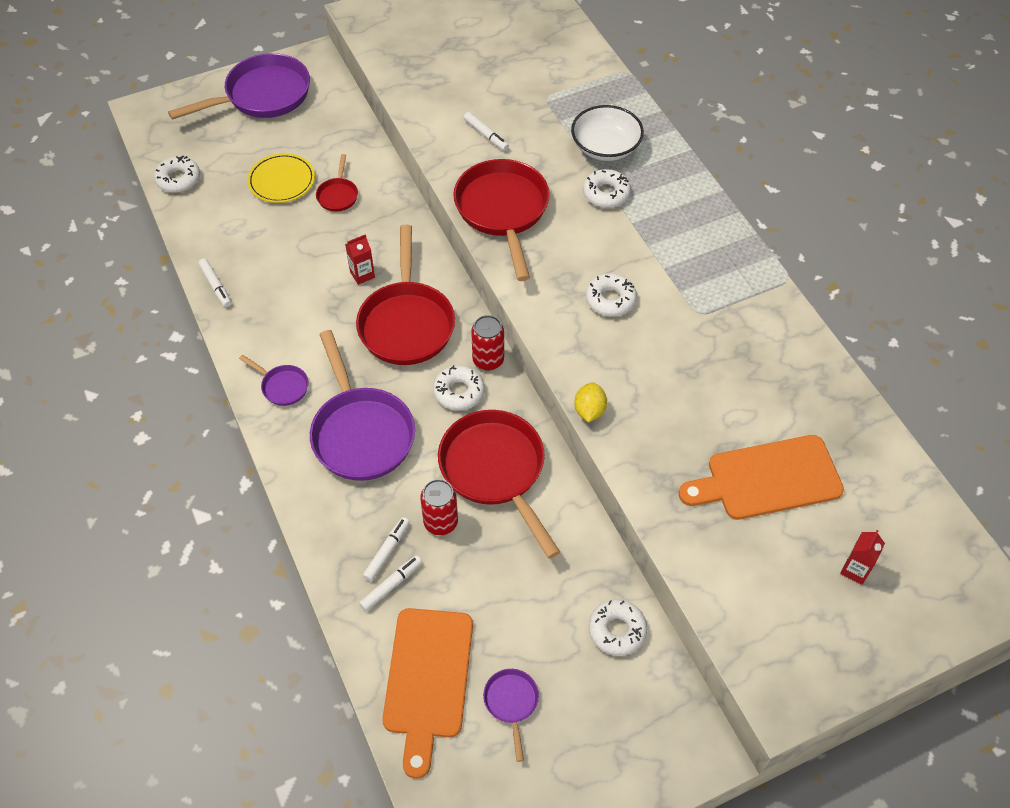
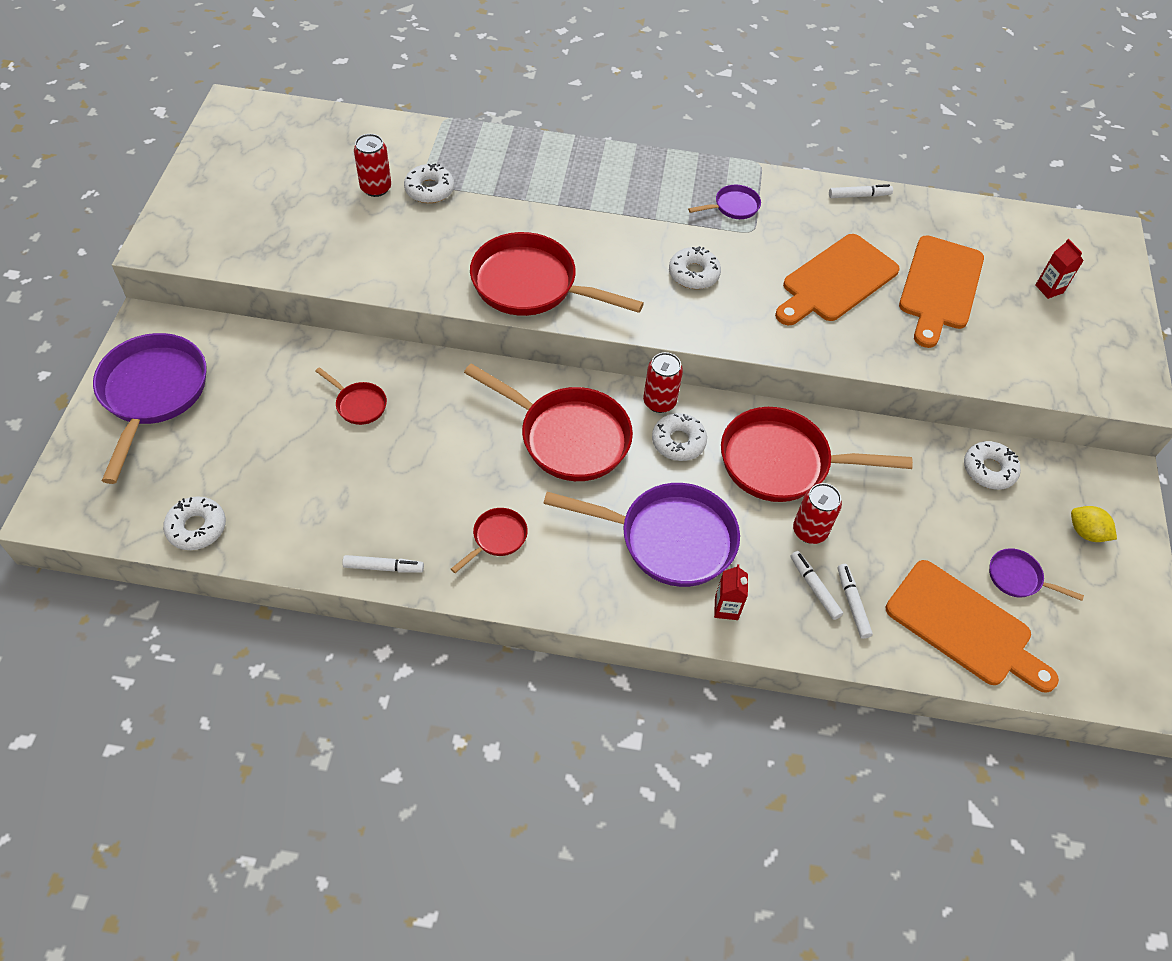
camera: 60 degrees left, 0 degrees up
purple pan [239,355,309,406] -> purple pan moved to [688,185,761,219]
yellow plate [247,153,315,203] -> none
red carton [345,234,375,285] -> red carton moved to [714,564,748,620]
white marker [464,112,509,151] -> white marker moved to [829,184,893,198]
white bowl [571,105,644,161] -> none
yellow lemon [574,382,607,422] -> yellow lemon moved to [1071,506,1117,542]
white donut [583,169,631,208] -> white donut moved to [404,163,454,203]
none -> red can [354,134,391,197]
none -> red pan [451,508,528,573]
none -> orange cutting board [775,234,899,325]

